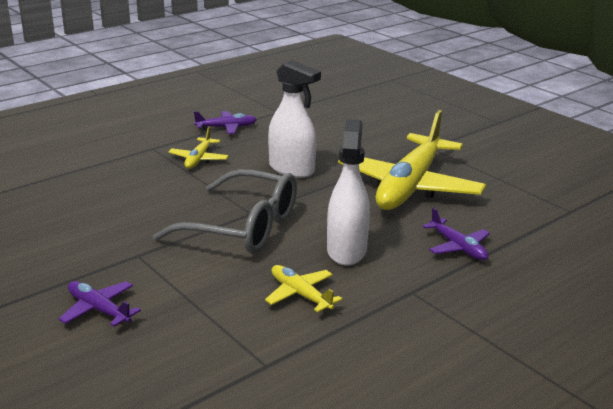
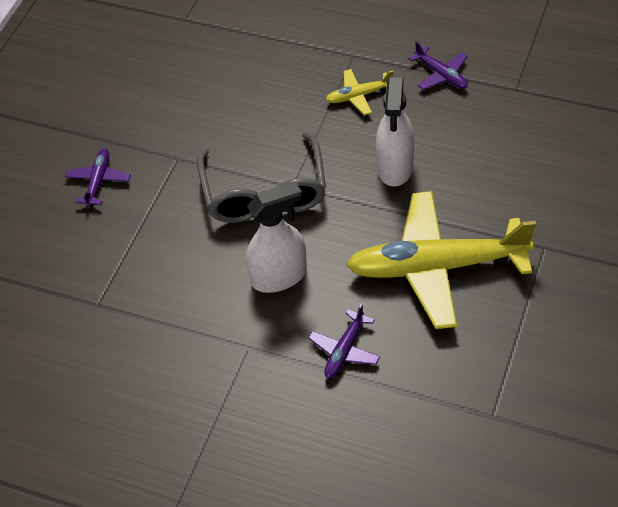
camera: 65 degrees right, 25 degrees up
yellow plane [265,265,342,312] -> none

